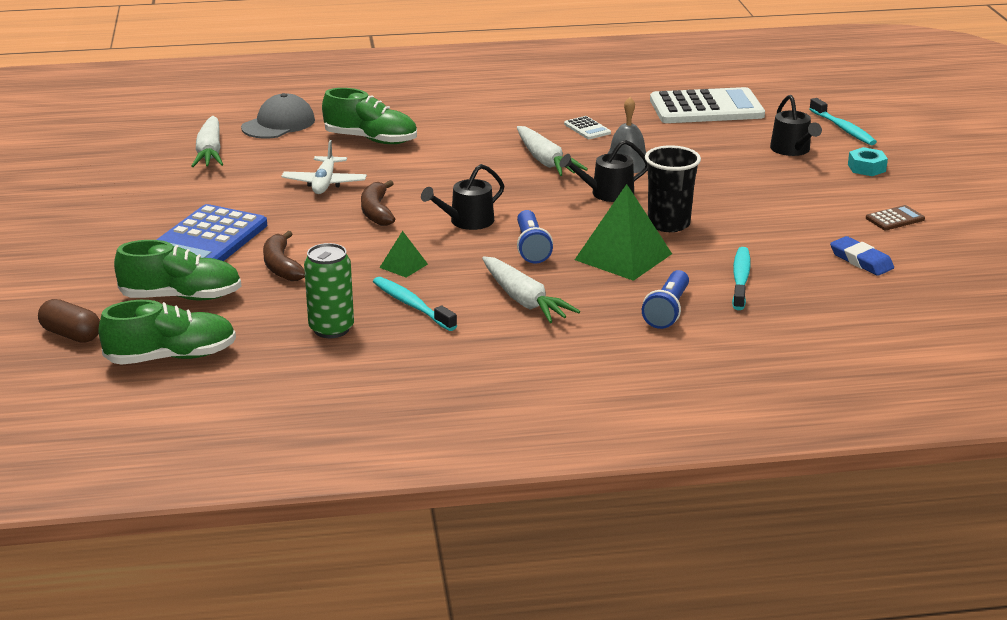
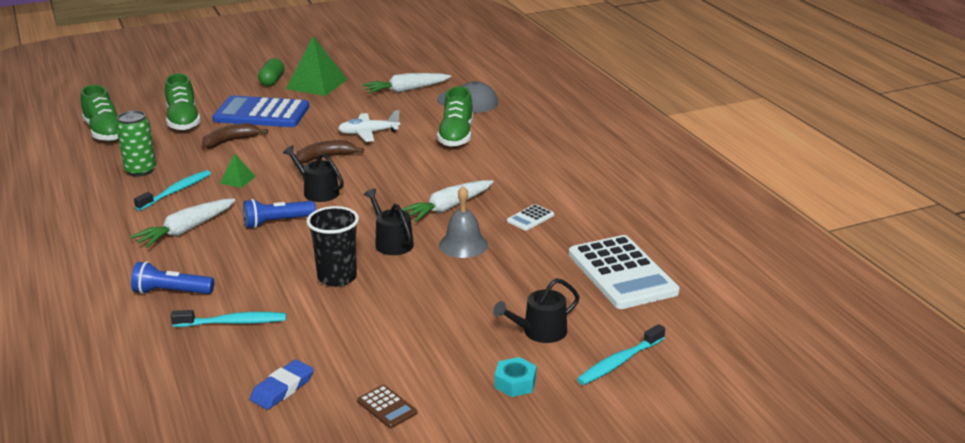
camera: 75 degrees right, 0 degrees up
brown capsule [38,299,100,343] -> none
green pyramid [575,184,672,281] -> green pyramid moved to [286,36,347,96]
none -> green capsule [258,58,285,86]

